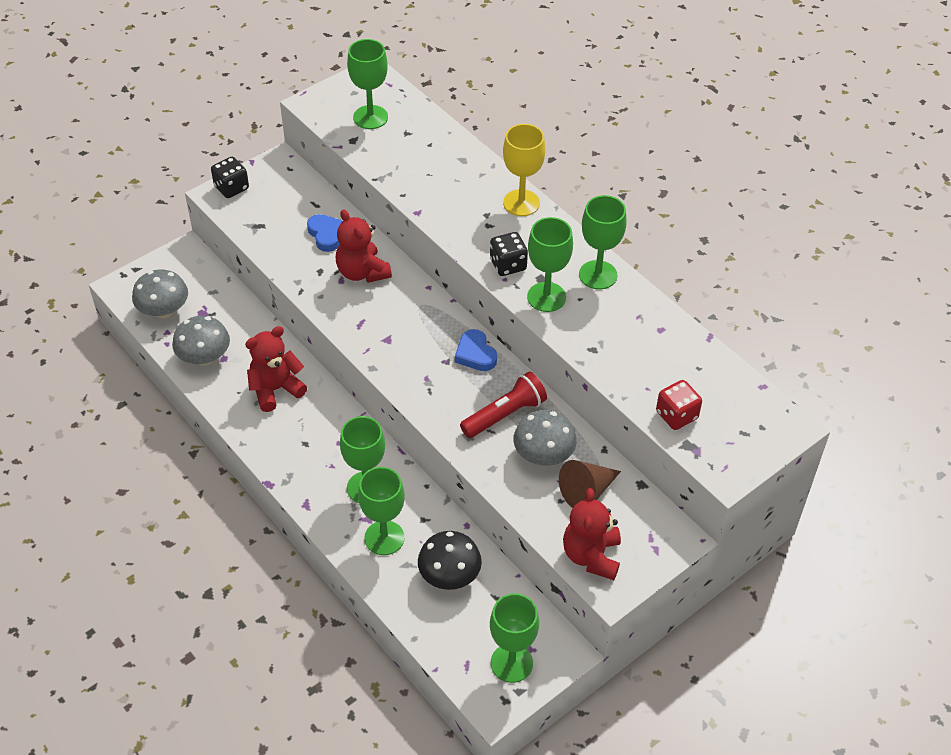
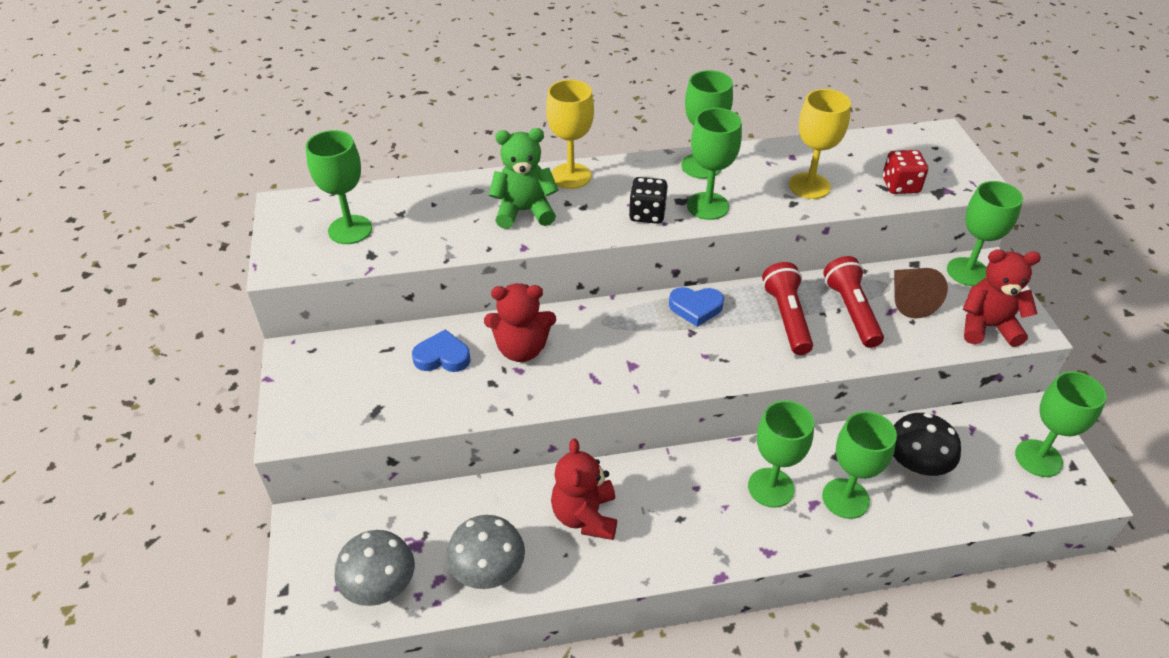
camera: 60 degrees left, 5 degrees down
black dice [211,157,249,198] -> none
grey mushroom [513,410,577,466] -> red flashlight [823,256,884,348]
red teddy bear [563,488,621,580] -> red teddy bear turned 150 degrees clockwise [963,249,1041,347]
none -> green teddy bear [489,128,558,229]
none -> yellow goblet [789,89,851,199]
none -> green goblet [947,181,1023,286]

